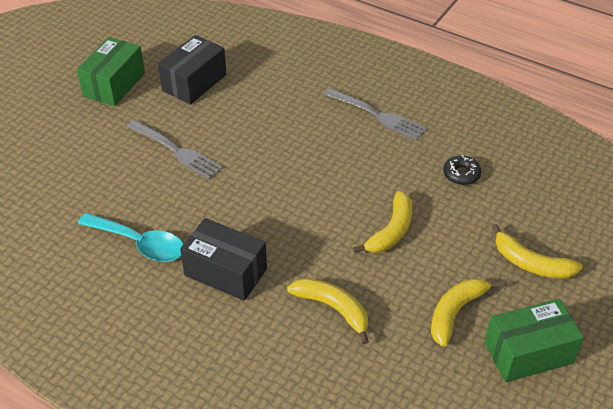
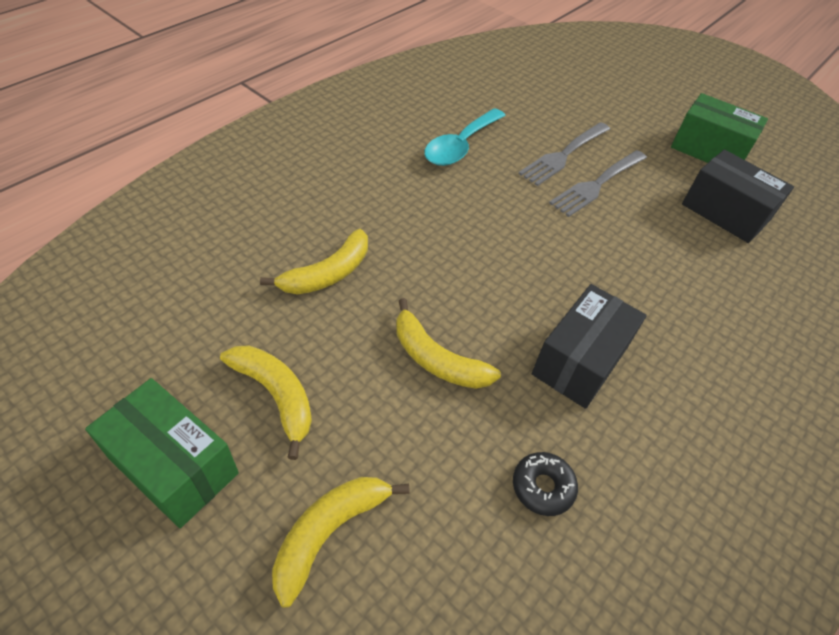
camera: 95 degrees right, 5 degrees up
black box [180,218,267,301] -> black box moved to [532,284,647,409]
grey fork [324,88,427,141] -> grey fork moved to [518,122,610,186]
green box [484,299,584,382] -> green box turned 45 degrees counterclockwise [85,378,239,528]

